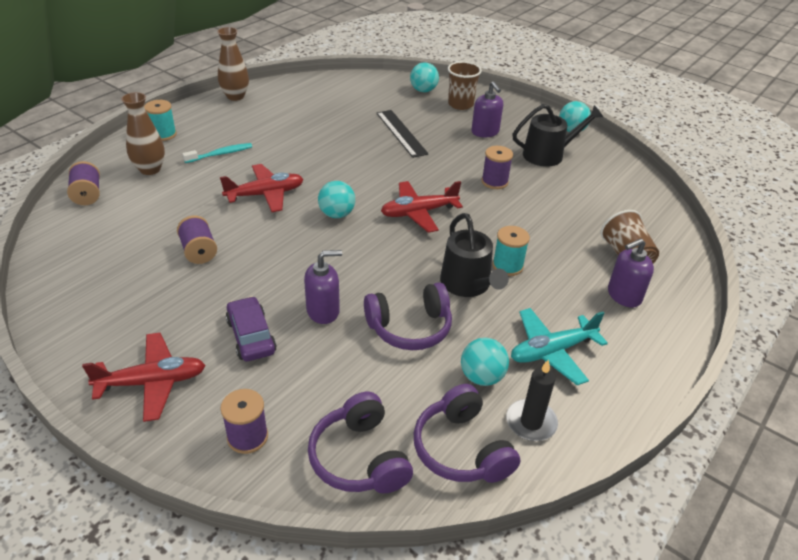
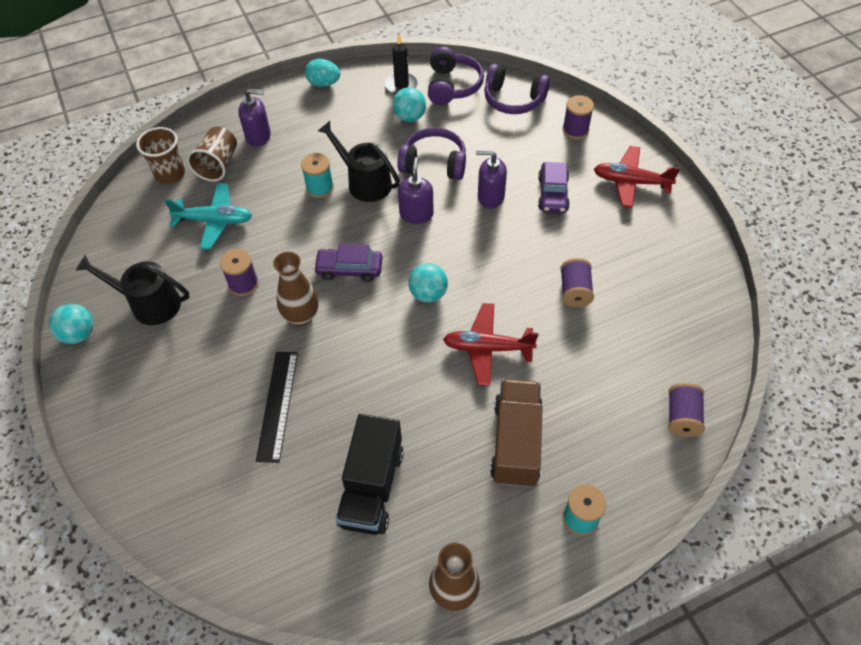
camera: 150 degrees left, 15 degrees up
brown vase [121,92,165,175] -> brown vase moved to [273,252,318,326]
turquoise toothbrush [182,143,252,163] -> brown truck [490,379,543,488]
purple headphones [308,392,413,494] -> purple headphones turned 105 degrees clockwise [484,64,550,114]
red plane [381,181,463,233] -> purple car [313,244,383,282]
turquoise ball [410,62,439,92] -> none
black watering can [440,213,509,297] -> black watering can turned 60 degrees counterclockwise [318,121,400,202]
brown cup [448,61,482,110] -> brown cup moved to [136,127,185,184]
purple soap dispenser [471,81,503,137] -> purple soap dispenser moved to [398,157,434,224]
turquoise plane [511,308,608,385] -> turquoise plane moved to [164,183,252,249]
none -> turquoise egg [305,59,340,87]
none -> black truck [336,414,404,535]

